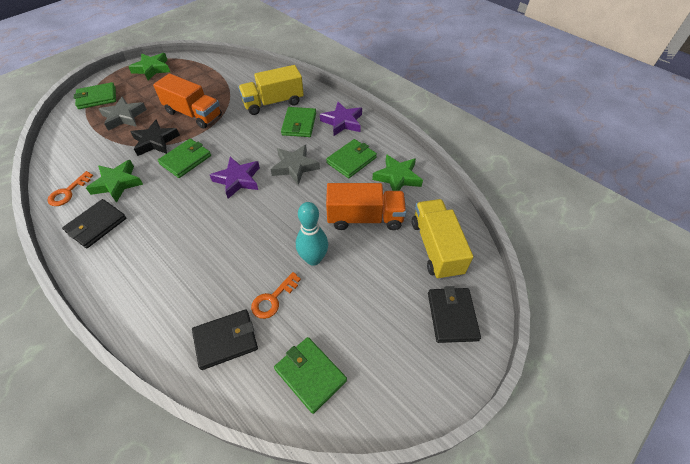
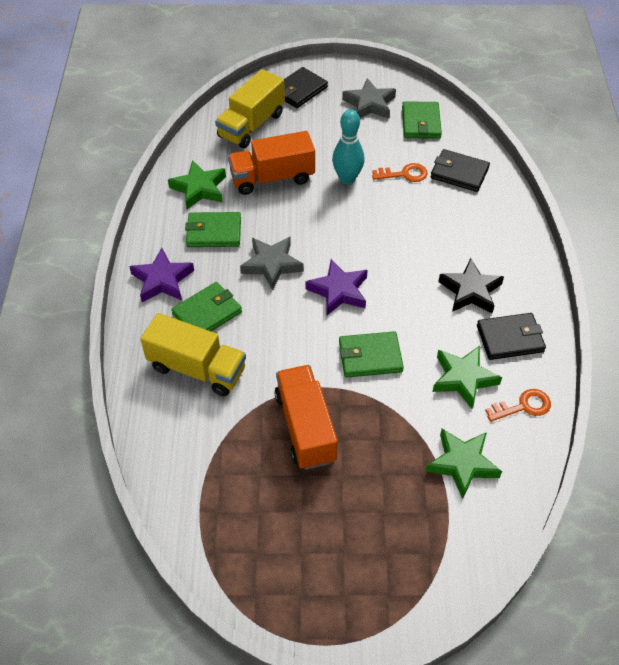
camera: 135 degrees left, 0 degrees up
green wallet [74,82,116,109] -> none
grey star [99,97,147,131] -> grey star moved to [342,78,396,119]
green star [128,53,170,80] -> green star moved to [426,429,502,499]
black star [130,119,180,156] -> black star moved to [438,258,504,313]
orange truck [326,183,406,230] -> orange truck turned 60 degrees counterclockwise [228,131,315,195]

